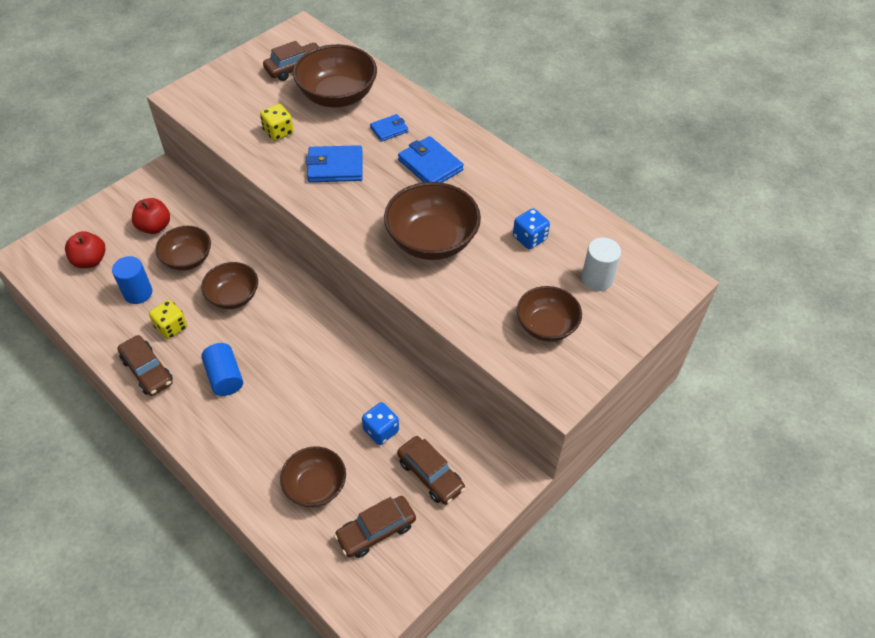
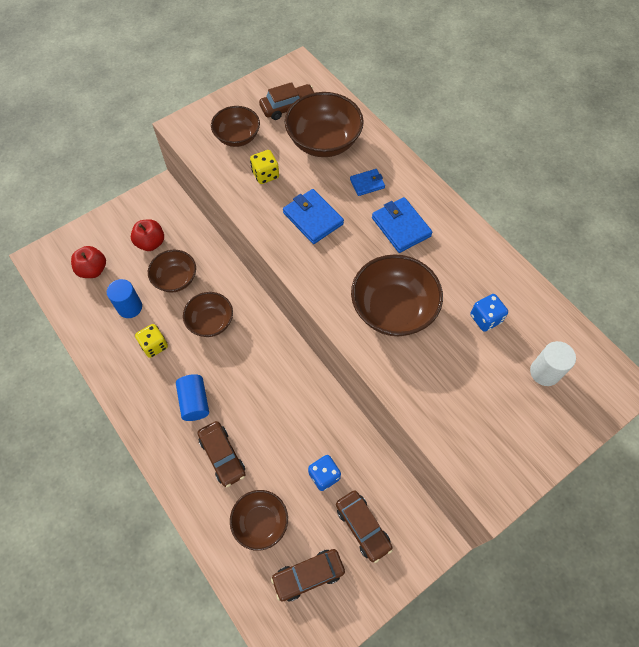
camera: 10 degrees right, 10 degrees up
brown car [117,335,173,396] -> brown car moved to [198,421,246,487]
blue wallet [306,145,363,182] -> blue wallet turned 45 degrees clockwise [283,189,344,244]
brown bowl [517,286,582,342] -> brown bowl moved to [211,106,260,147]

